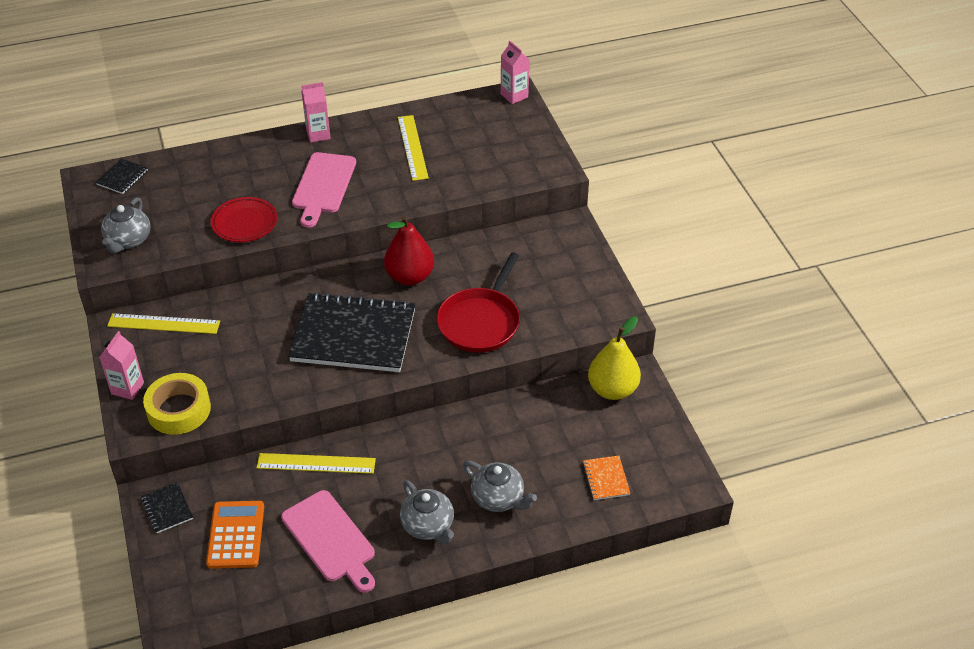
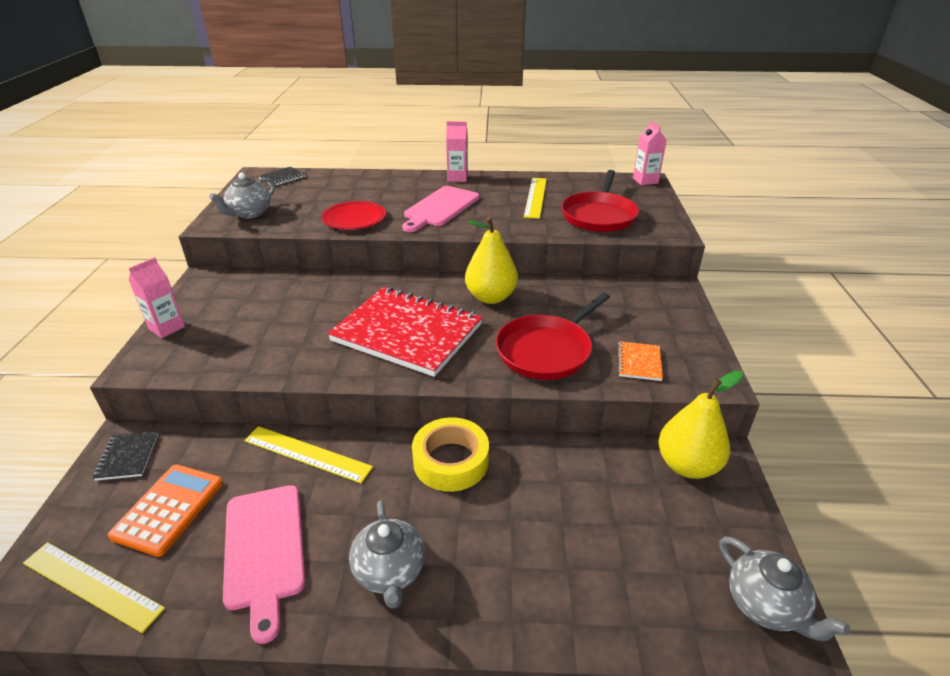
camera: 20 degrees right, 10 degrees down
yellow ruler [107,313,220,334] -> yellow ruler moved to [23,542,165,633]
yellow tape [143,373,211,435] -> yellow tape moved to [412,417,489,492]
black notebook [288,292,416,372] -> red notebook [327,287,483,377]
red pear [384,215,434,285] -> yellow pear [465,217,518,304]
grey teapot [463,461,537,512] -> grey teapot moved to [719,536,850,641]
orange notebook [583,455,631,500] -> orange notebook moved to [617,341,663,381]
none -> red pan [561,170,639,232]

